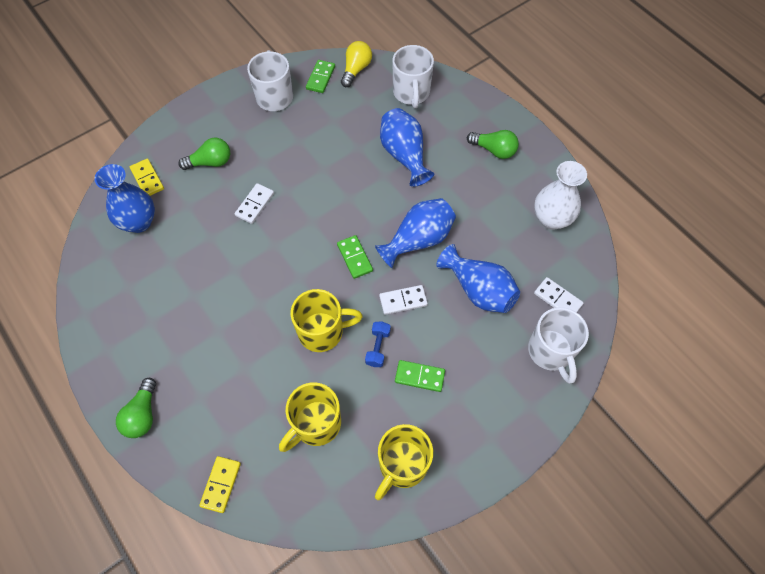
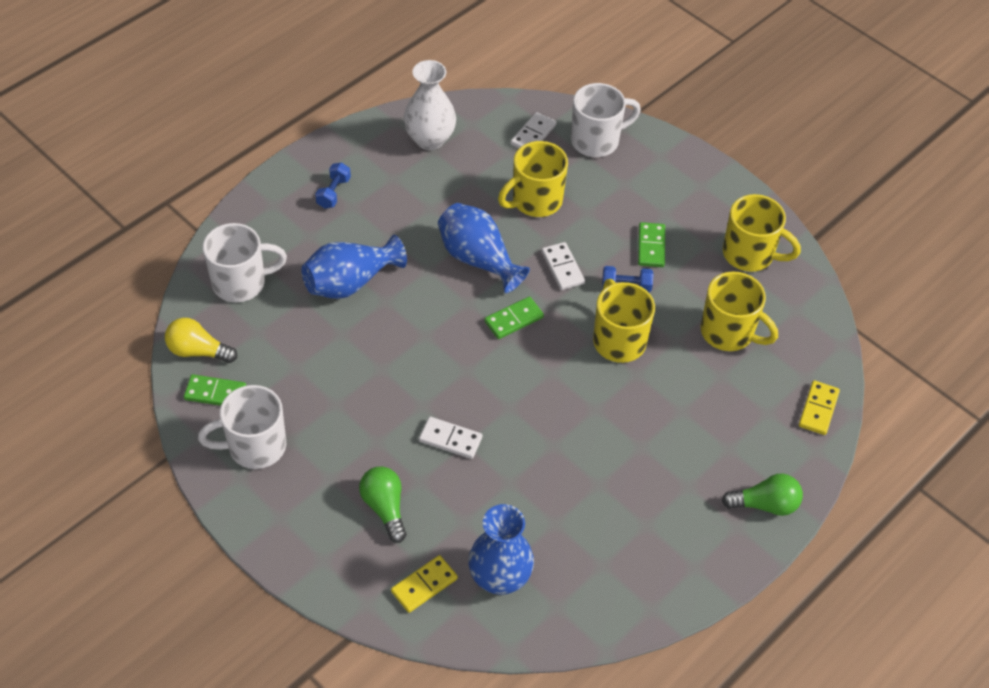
camera: 100 degrees left, 10 degrees down
yellow domino [199,456,241,513] -> yellow domino turned 75 degrees counterclockwise [799,381,840,435]
blue vase [436,244,520,313] -> yellow mug [498,141,568,217]
green light bulb [467,130,519,159] -> blue dumbbell [315,162,351,208]

